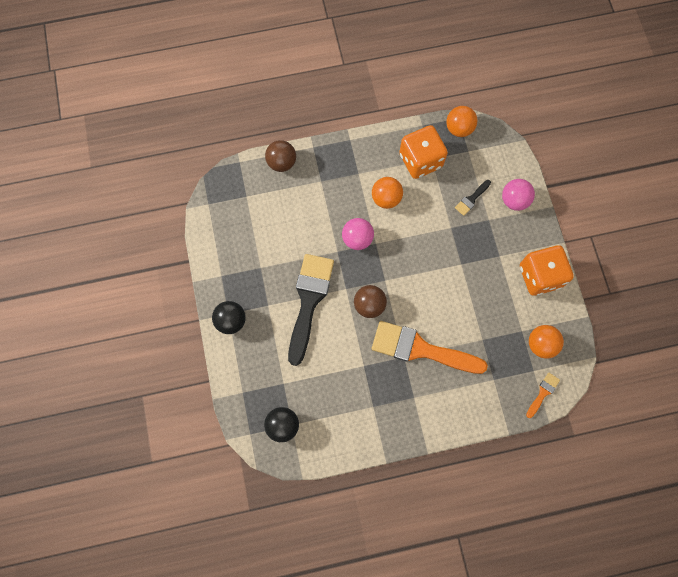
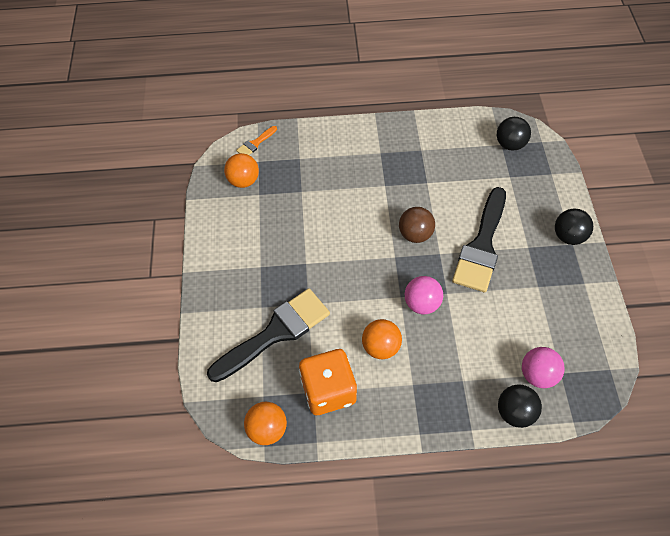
camera: 170 degrees left, 15 degrees down
brown ball [265,140,296,172] -> black ball [498,384,542,428]
orange brush [372,321,488,374] -> none
black brush [455,180,491,216] -> black brush [207,288,330,382], size x2.32
pink ball [502,179,535,211] -> pink ball moved to [522,347,565,388]
orange dice [520,245,574,295] -> none

